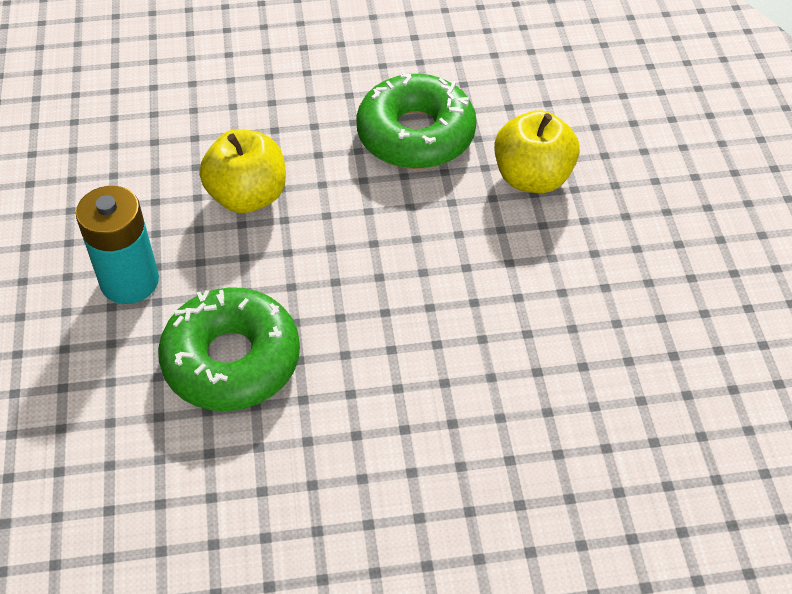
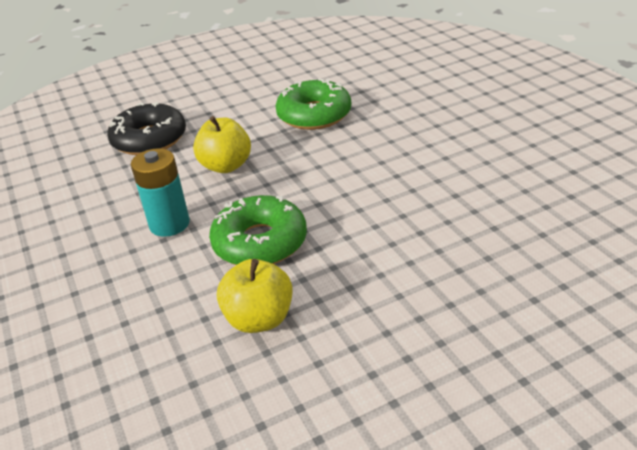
camera: 15 degrees left, 15 degrees down
yellow apple [494,110,580,193] -> yellow apple moved to [217,259,293,333]
none -> black donut [107,102,186,155]

